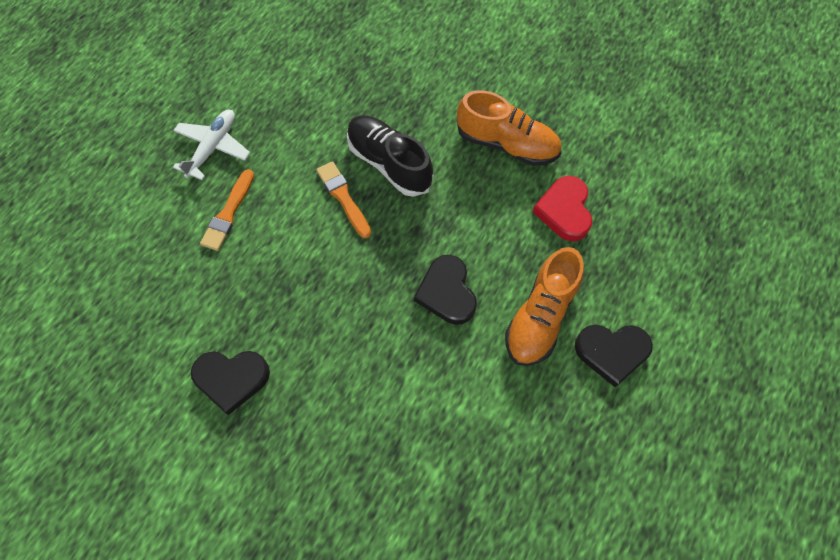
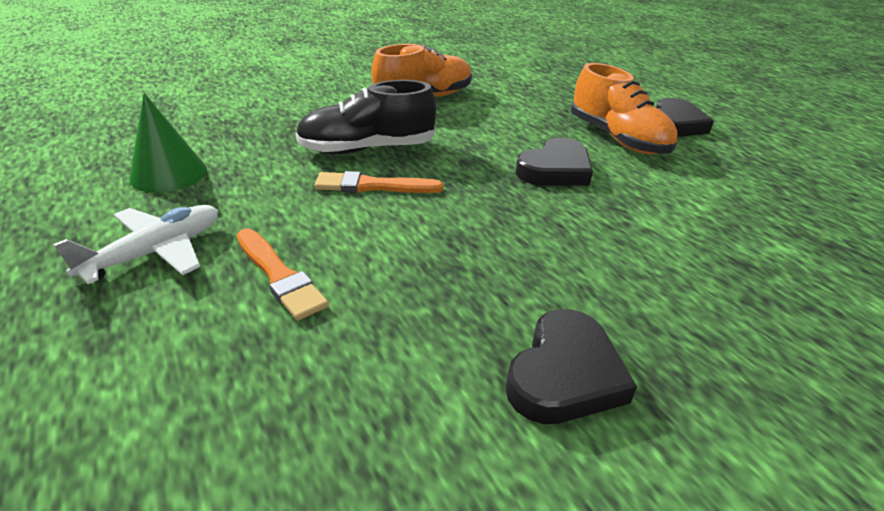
camera: 60 degrees left, 30 degrees down
white plane [173,110,250,180] -> white plane turned 75 degrees clockwise [53,205,218,284]
black heart [414,255,477,325] -> black heart turned 60 degrees counterclockwise [516,138,593,186]
red heart [533,176,592,242] -> none
none -> green cone [129,93,207,193]

